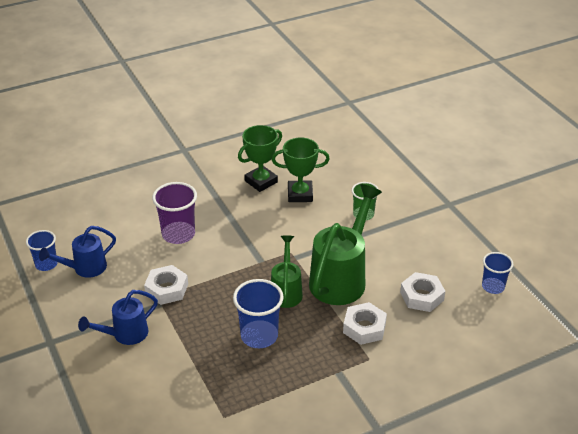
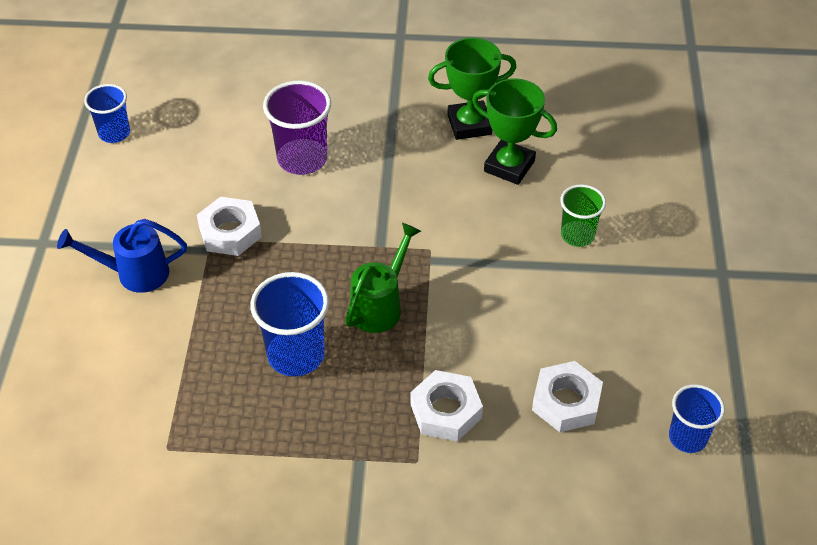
camera: 30 degrees right, 10 degrees up
blue watering can [39,226,116,278] -> none
green watering can [309,184,382,305] -> none

